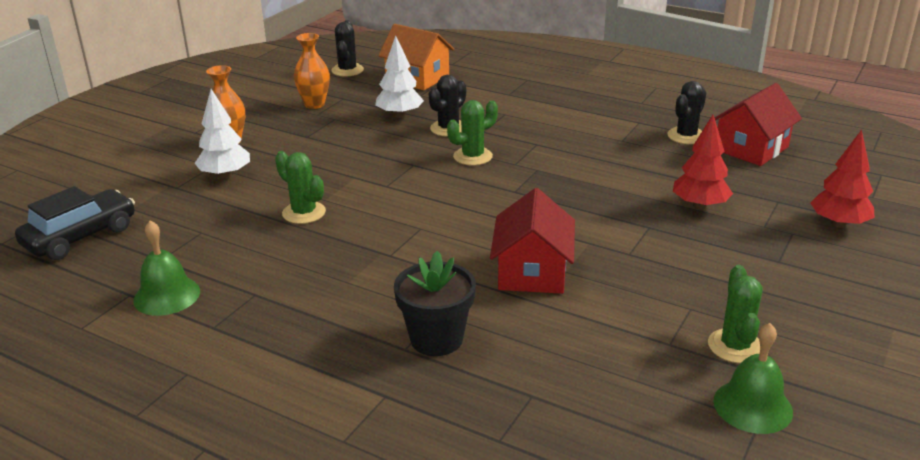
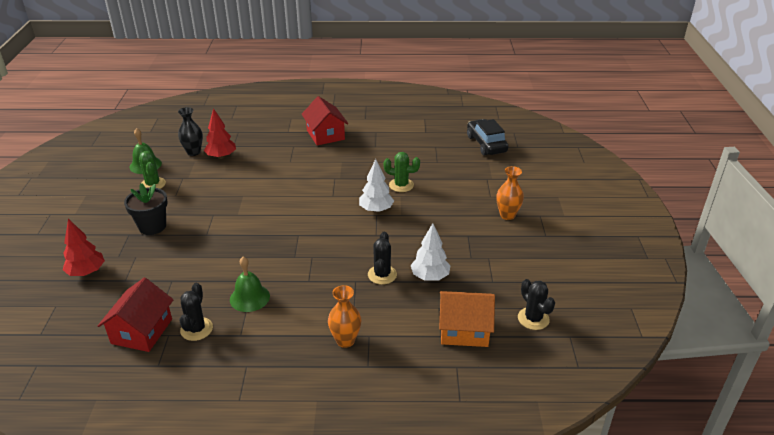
camera: 150 degrees right, 5 degrees up
black car [15,186,135,260] -> black car turned 150 degrees clockwise [467,119,508,155]
green bell [133,221,200,316] -> green bell moved to [230,256,270,312]
white tree [195,89,250,179] -> white tree moved to [359,159,394,213]
orange vase [294,33,330,109] -> orange vase moved to [328,285,361,348]
black flower pot [394,251,476,356] -> black flower pot moved to [124,183,168,235]
green cactus [447,100,498,166] -> none
red house [490,188,575,294] -> red house moved to [302,96,348,146]
red tree [673,115,733,210] -> red tree moved to [204,108,236,159]
none -> black vase [178,107,203,156]

